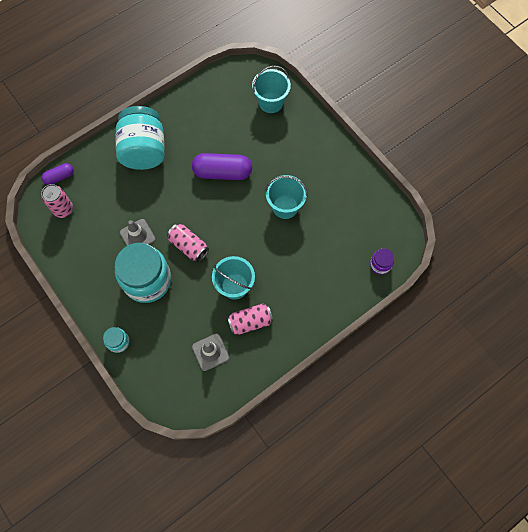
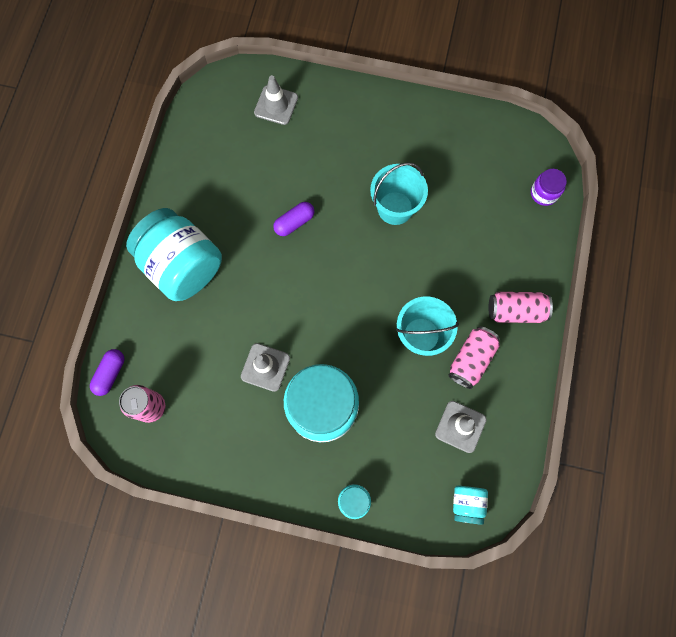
camera: 40 degrees left, 5 degrees up
pink can [167,223,209,262] -> pink can moved to [488,292,553,323]
purple capsule [192,153,252,180] -> purple capsule [273,202,315,236], size x0.55
turquoise bucket [252,66,291,113] -> grey traffic cone [254,75,298,125]
none -> turquoise jar [453,485,488,525]

